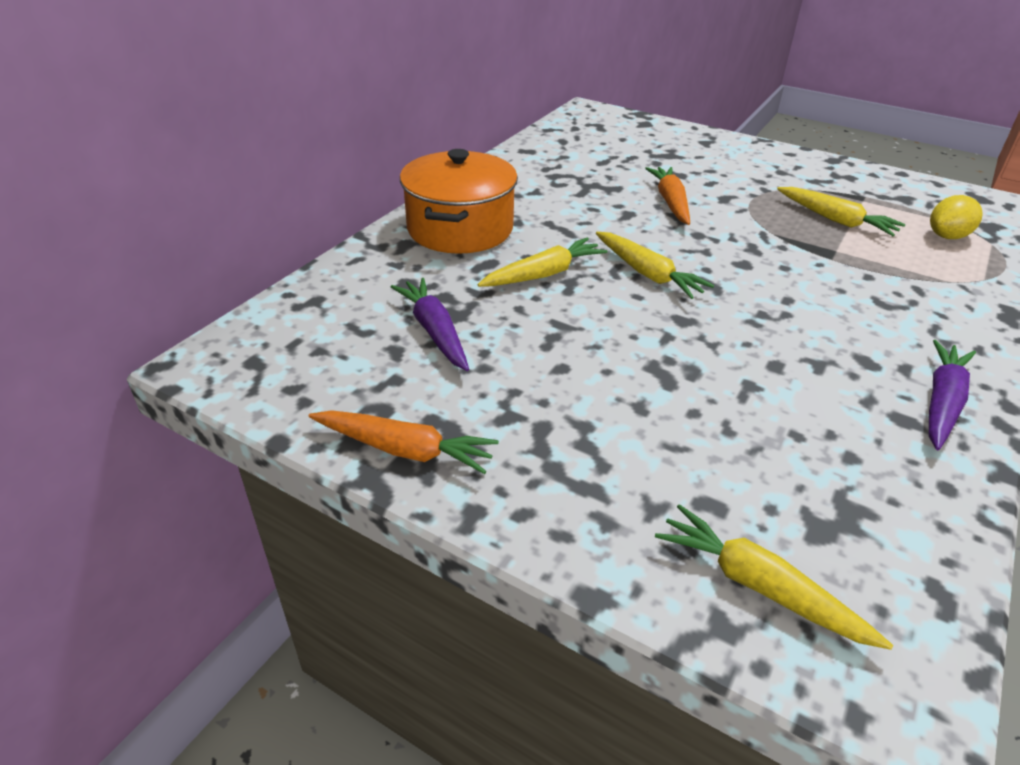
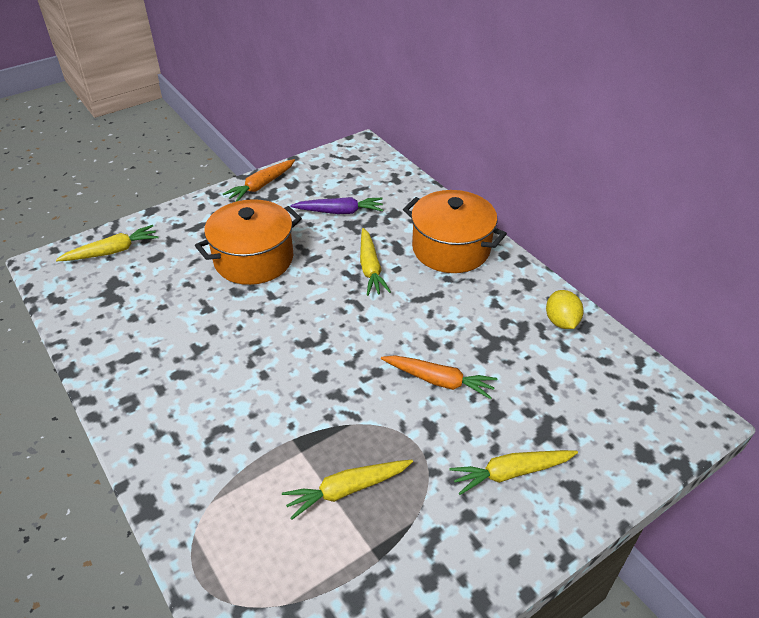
camera: 115 degrees right, 5 degrees up
yellow carrot [596,232,714,299] -> yellow carrot moved to [449,450,578,495]
purple carrot [929,340,976,450] -> none
yellow lemon [930,195,983,239] -> yellow lemon moved to [546,290,584,329]
none -> orange pot [195,199,302,285]

